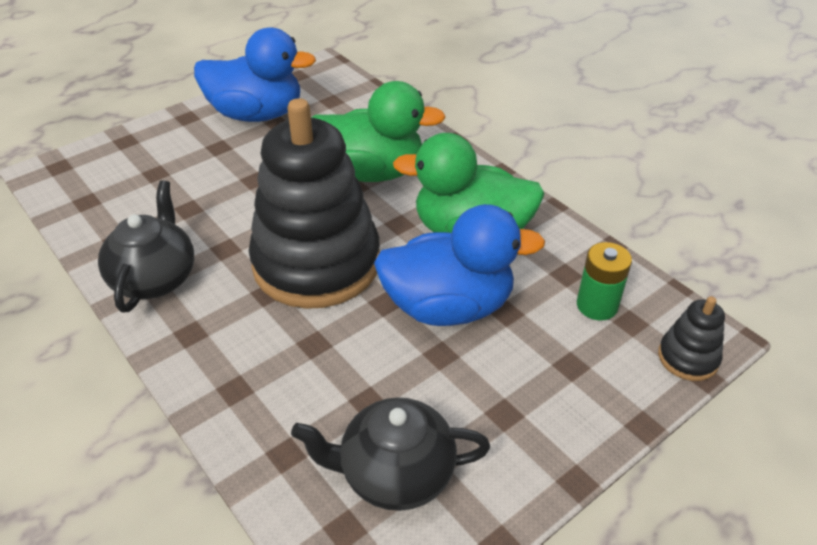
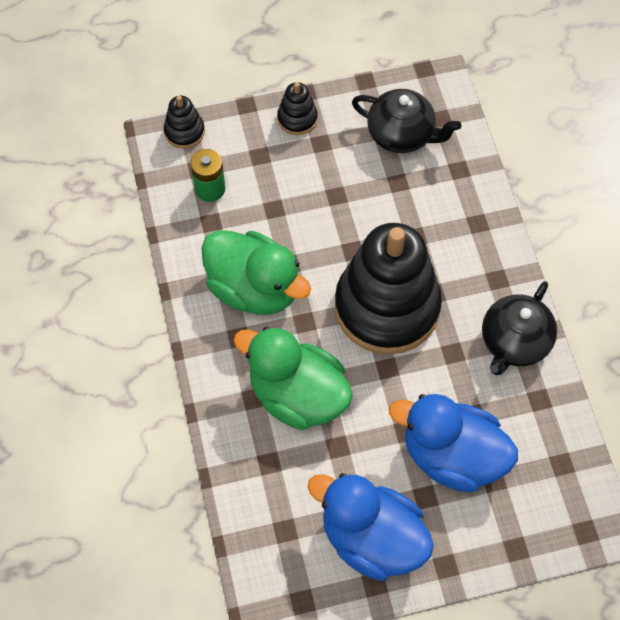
camera: 155 degrees left, 20 degrees up
blue duck [374,204,545,326] -> blue duck moved to [389,394,518,492]
none -> black stacking toy [277,82,318,135]

